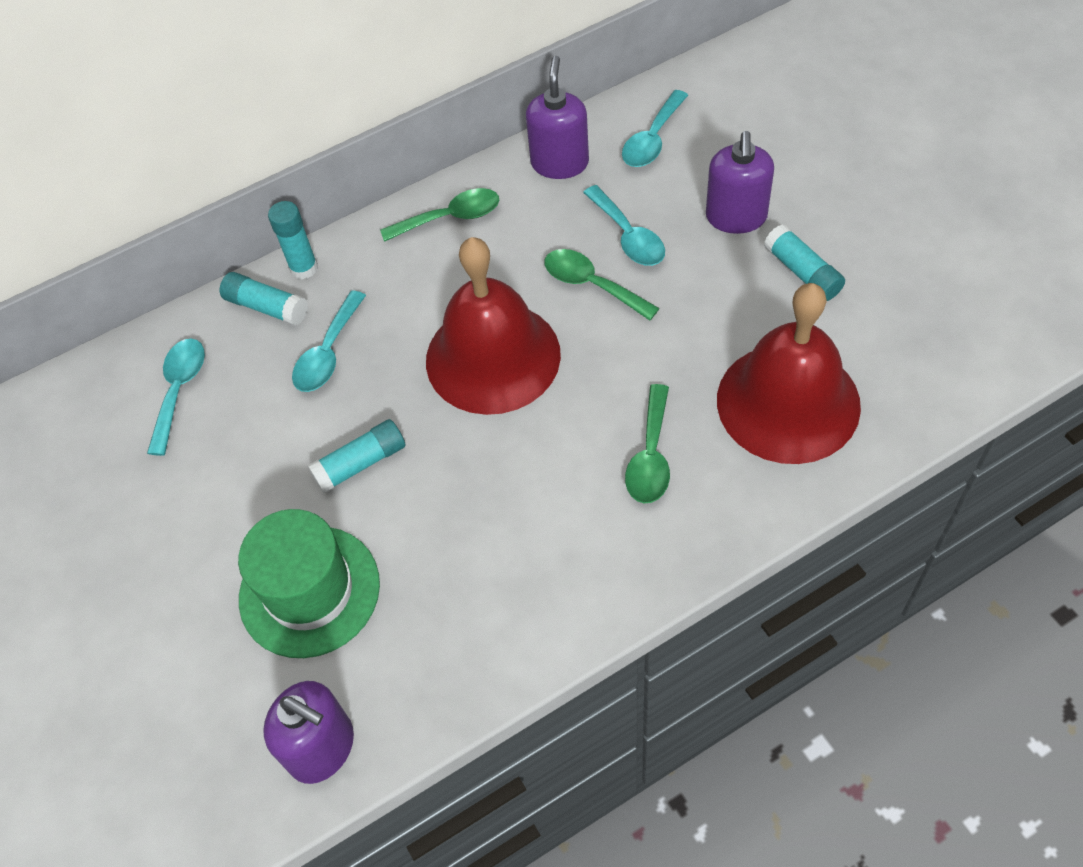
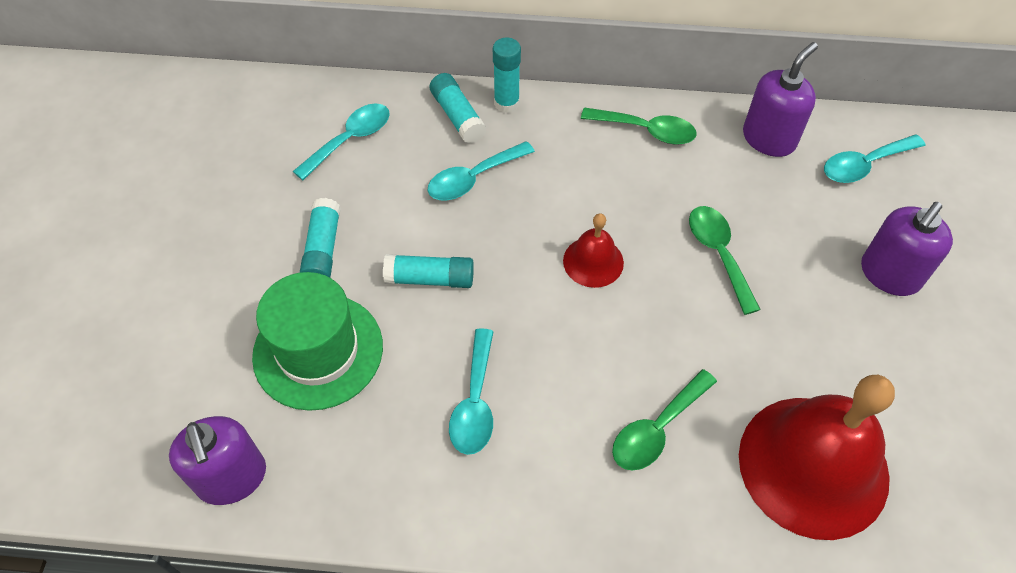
camera: 30 degrees right, 0 degrees up
red bell [426,237,561,415] -> red bell [563,213,624,288], size x0.47
turquoise spoon [583,185,665,266] -> turquoise spoon moved to [449,328,494,455]
turquoise glue stick [764,224,845,301] -> turquoise glue stick moved to [300,198,341,278]

